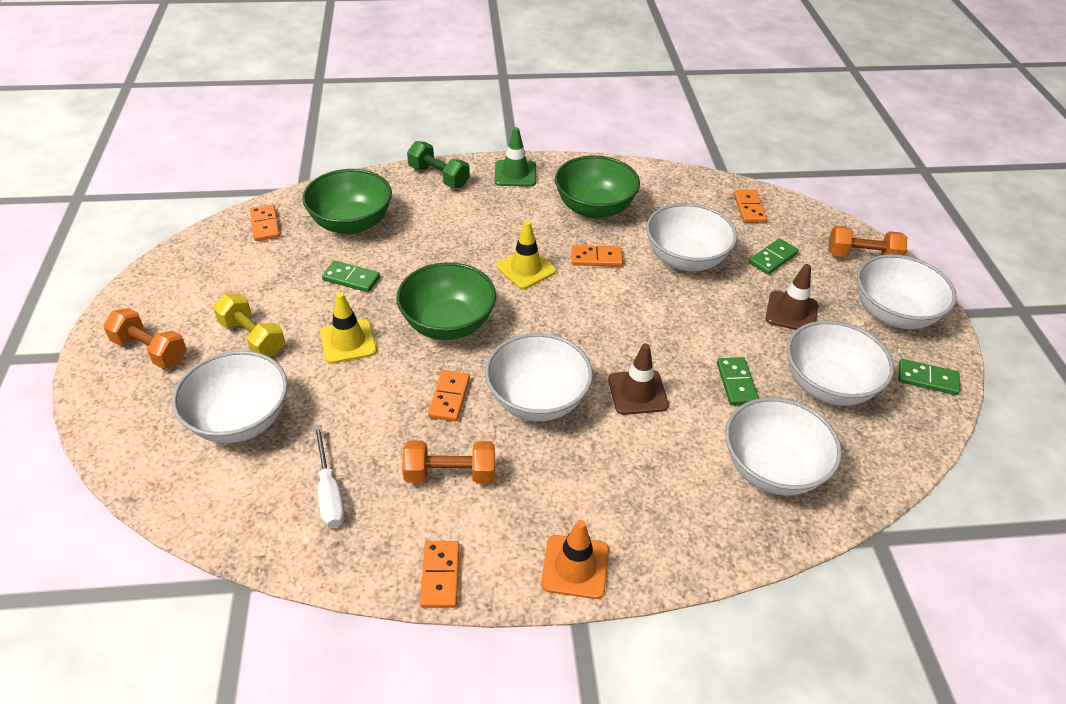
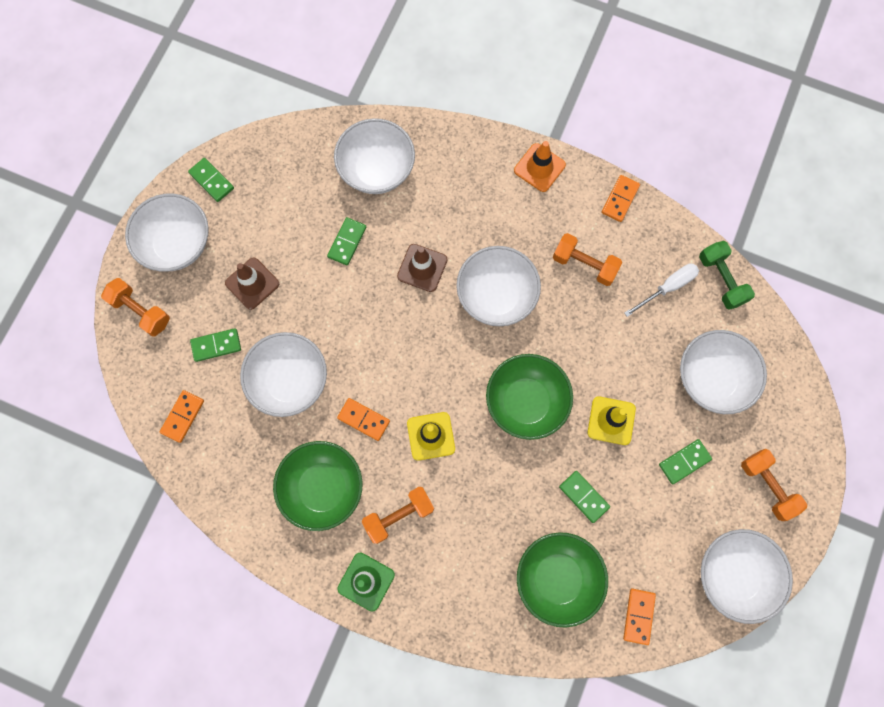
camera: 150 degrees left, 30 degrees up
yellow dumbbell [213,293,285,357] -> green domino [659,439,712,484]
white screwdriver [314,425,345,528] -> white screwdriver turned 45 degrees clockwise [624,263,699,317]
green dumbbell [407,141,470,188] -> green dumbbell moved to [699,241,755,310]
orange domino [428,370,470,422] -> none
white bowl [787,321,894,406] -> white bowl moved to [701,529,793,624]
none -> orange dumbbell [362,487,434,544]

